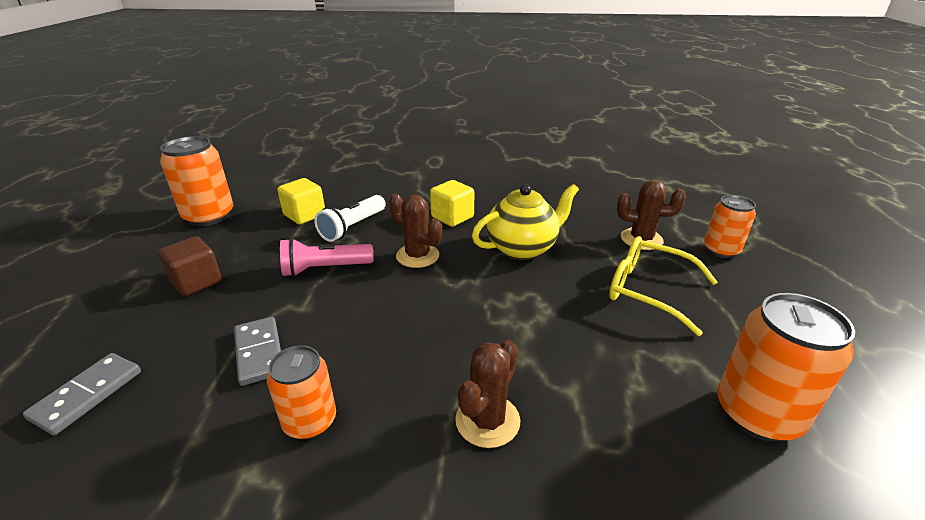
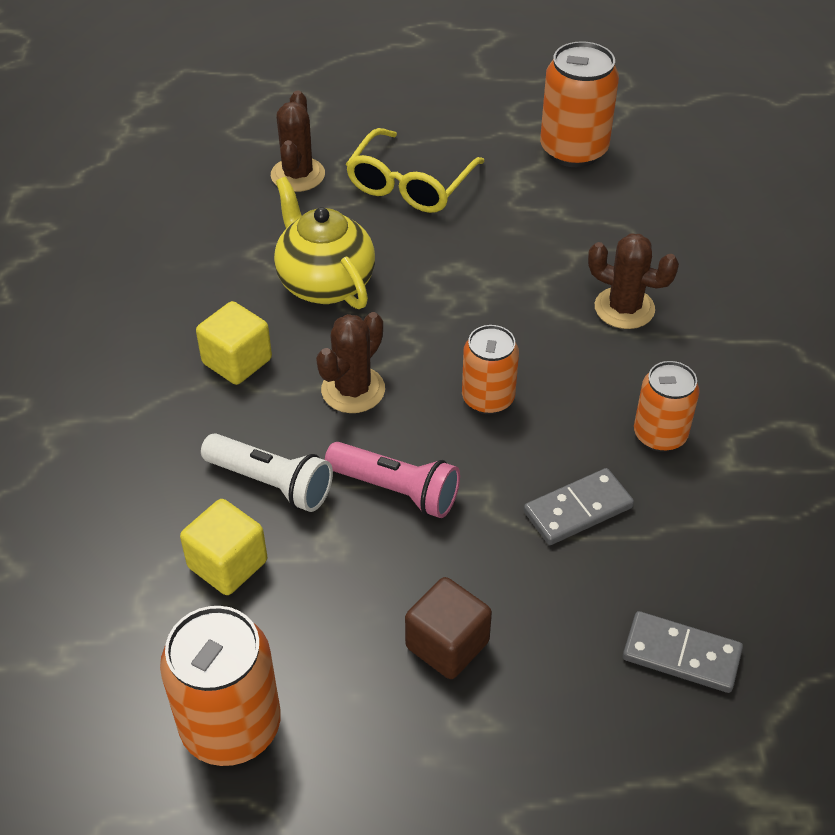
camera: 95 degrees left, 15 degrees up
pink flashlight [280,238,374,277] -> pink flashlight turned 45 degrees counterclockwise [325,442,460,518]
orange can [704,195,756,258] -> orange can moved to [462,325,519,414]

